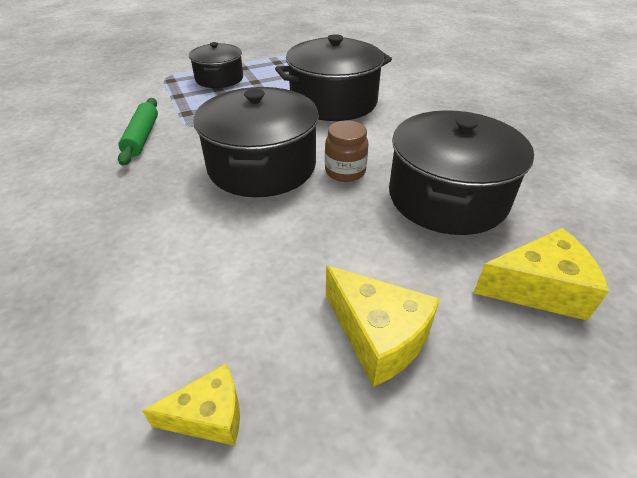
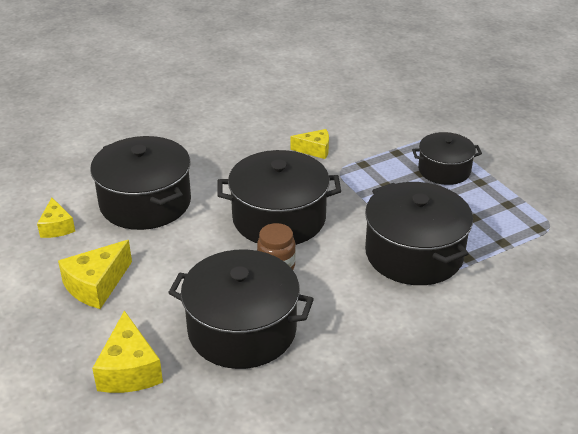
camera: 85 degrees right, 5 degrees down
green rolling pin [118,98,158,166] -> yellow cheese [290,129,329,159]
none -> black pot [90,136,191,230]

